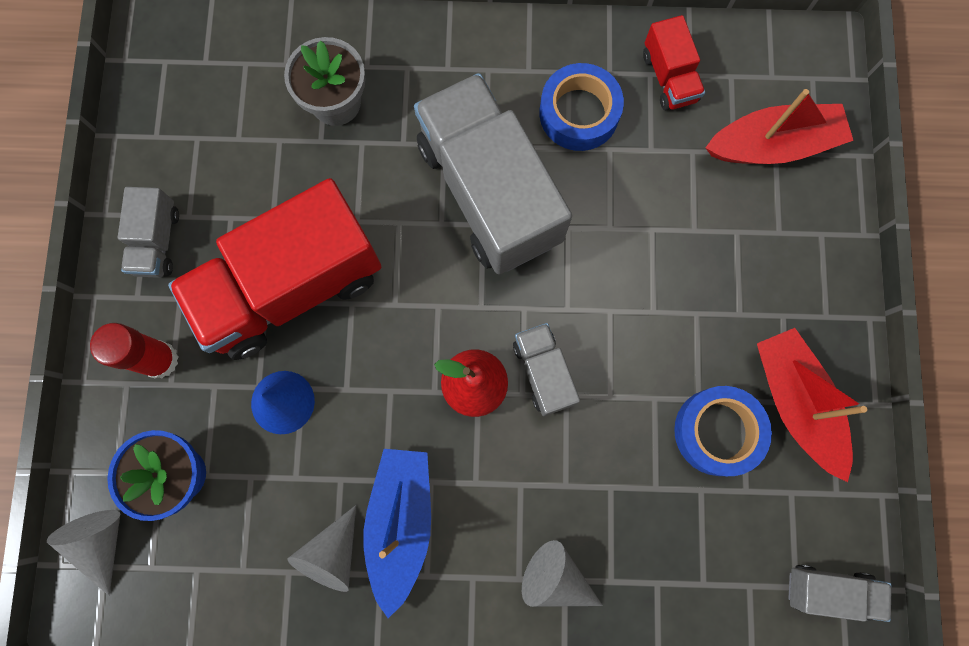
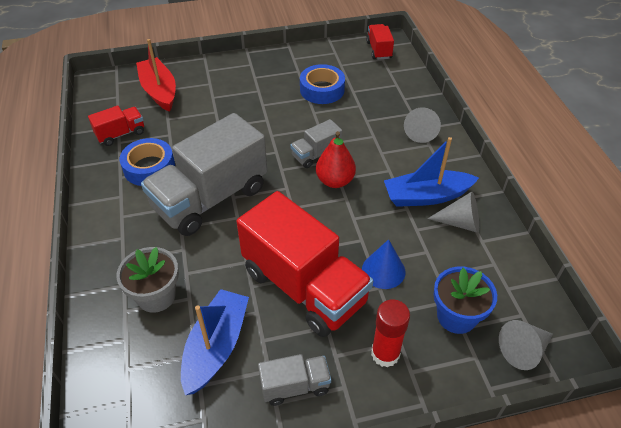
camera: 105 degrees left, 30 degrees down
red boat [757,328,867,482] -> none
grey truck [788,564,892,622] -> red truck [366,24,394,60]
none -> blue boat [181,289,249,395]

